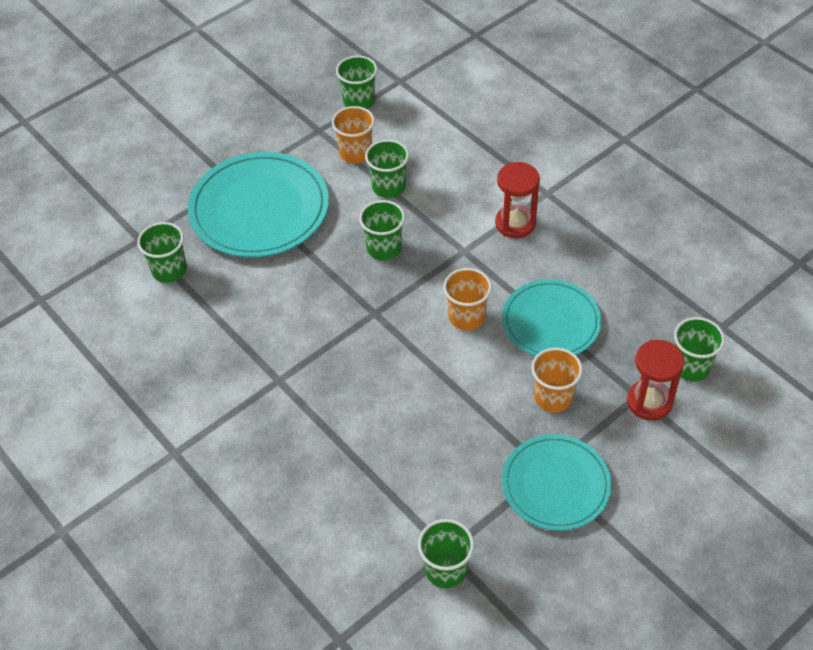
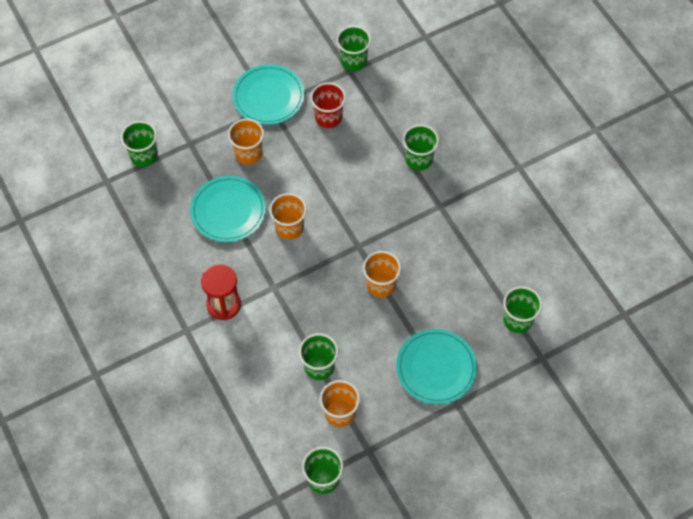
camera: 170 degrees left, 10 degrees up
turquoise plate [188,152,329,257] -> turquoise plate [396,329,477,404], size x0.65
green cup [359,200,405,260] -> green cup moved to [403,125,439,171]
red hourglass [627,340,684,421] -> none
none -> red cup [310,83,346,128]
none -> orange cup [363,251,401,298]

